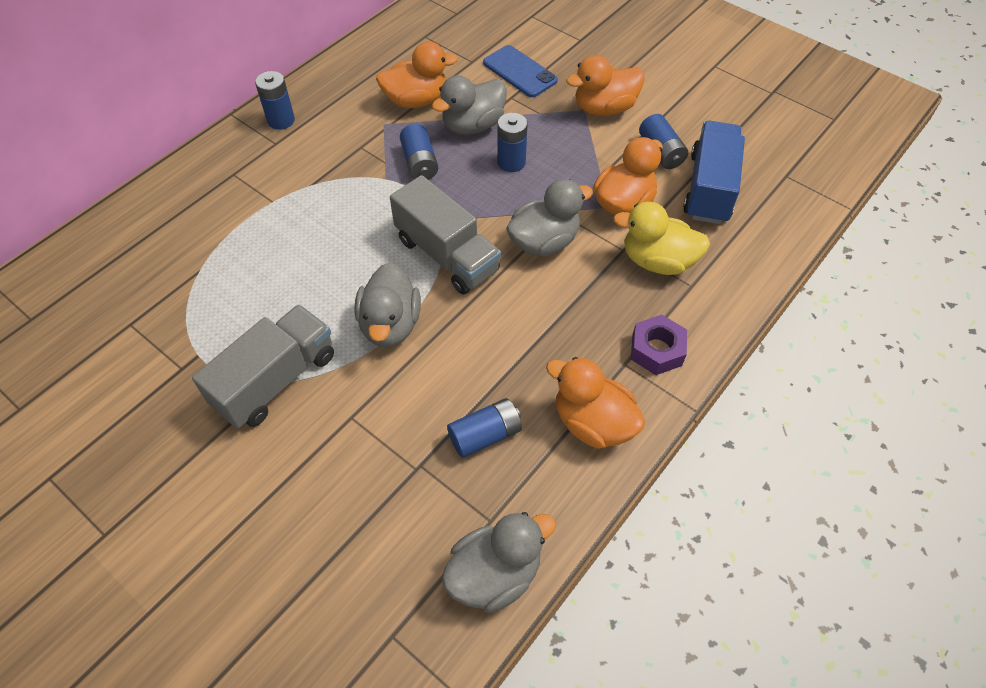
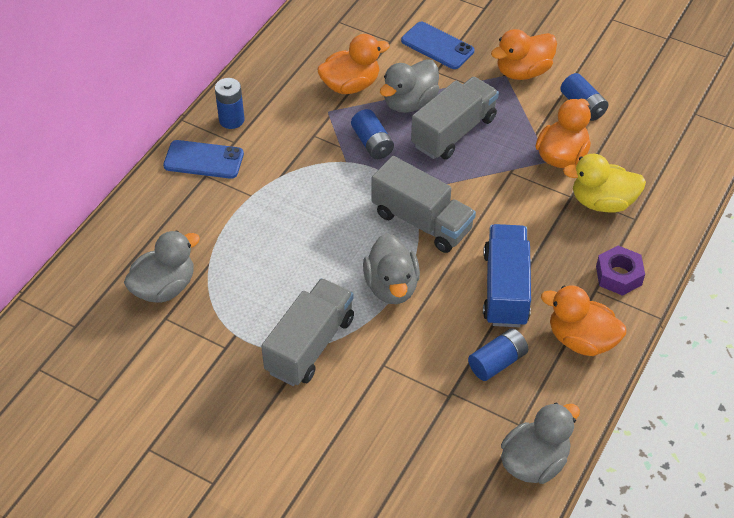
camera: 10 degrees left, 5 degrees down
blue battery [497,113,528,172] -> grey truck [411,77,499,160]
grey duck [506,179,593,256] -> grey duck moved to [124,230,200,303]
blue truck [683,121,745,224] -> blue truck moved to [483,224,531,327]
none -> blue phone [163,140,244,179]

